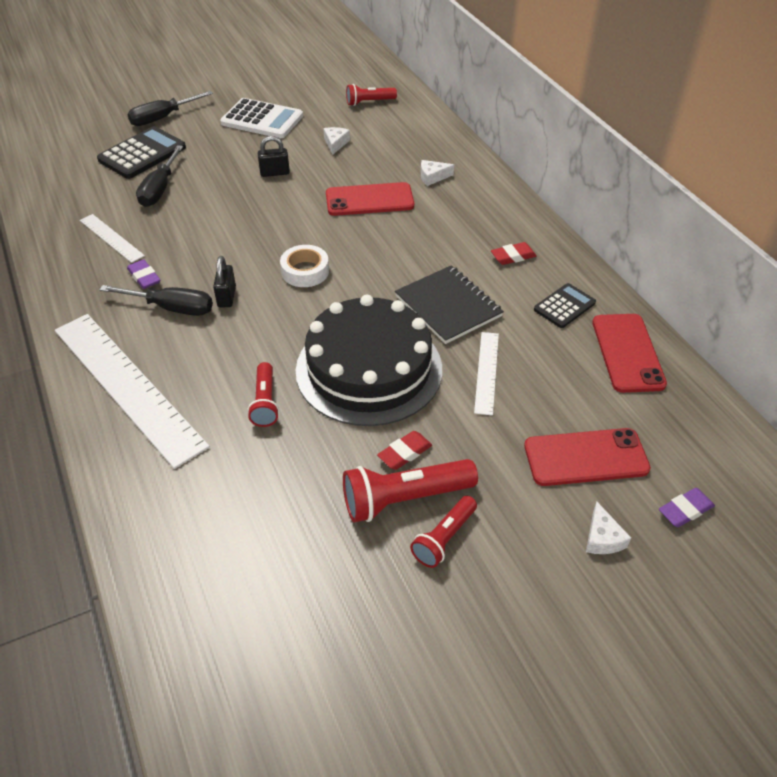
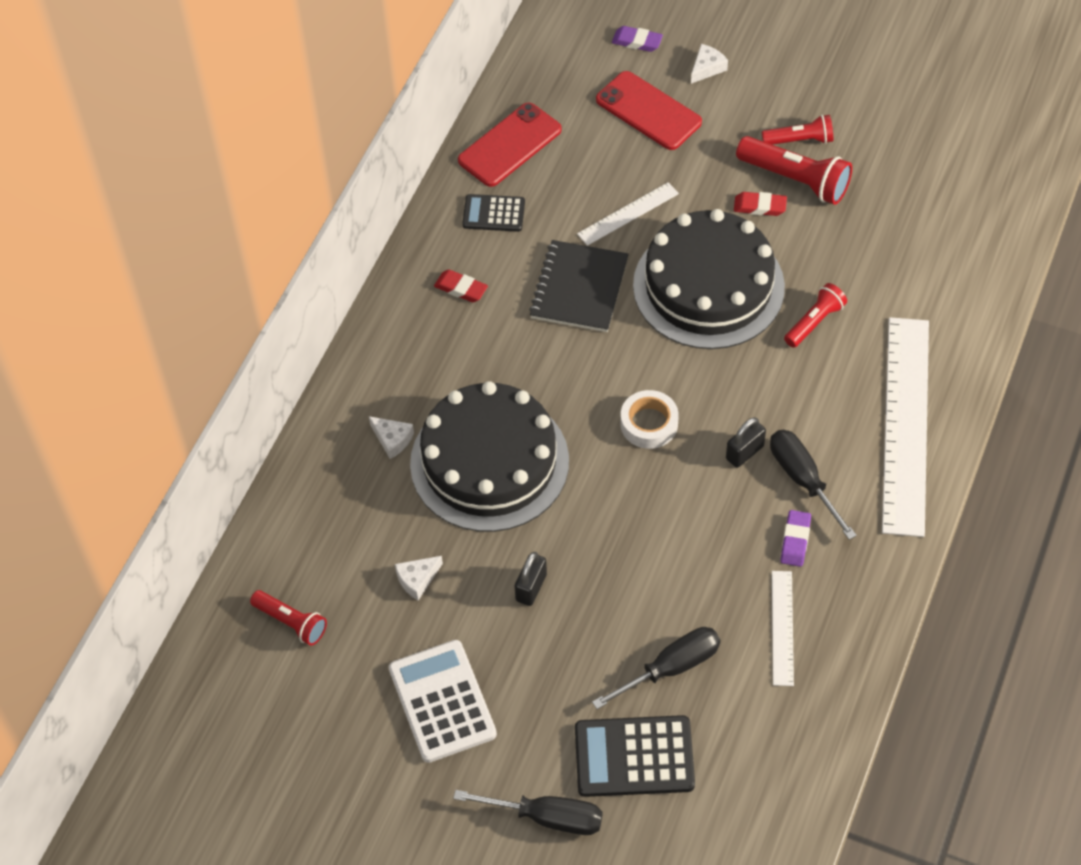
camera: 130 degrees left, 10 degrees up
black padlock [258,136,290,177] -> black padlock turned 75 degrees clockwise [515,552,547,606]
red phone [326,182,414,216] -> black cake [410,381,569,532]

